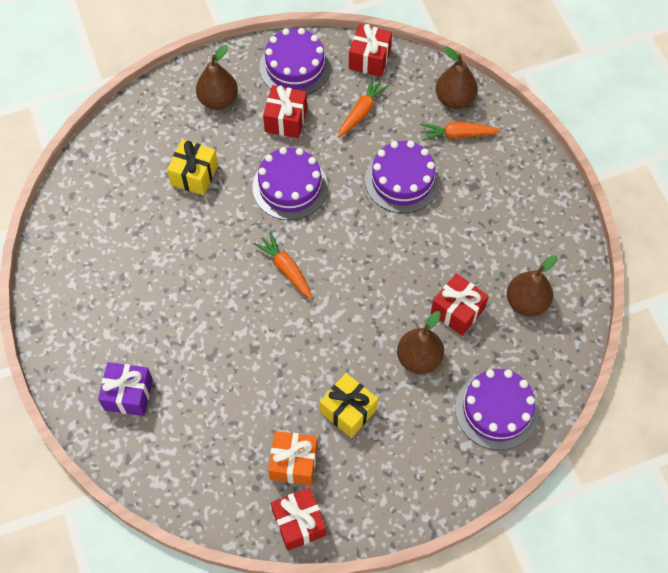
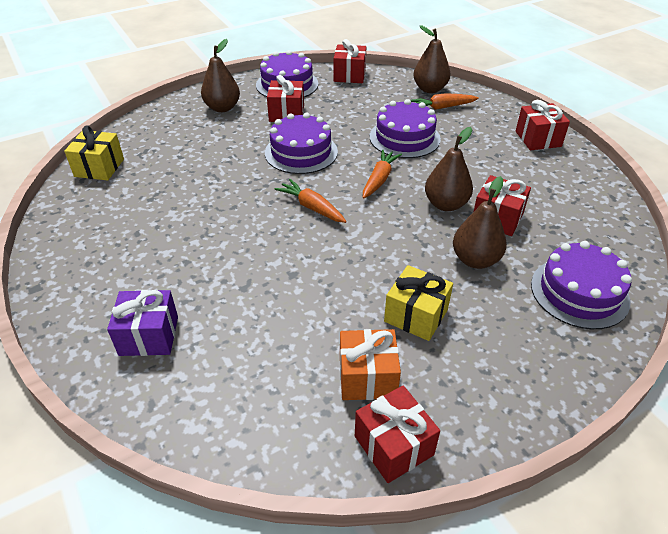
camera: 10 degrees left, 20 degrees down
yellow gift [167,139,218,196] -> yellow gift moved to [64,125,124,181]
orange carrot [338,77,389,137] -> orange carrot moved to [363,149,402,199]
brown pear [507,255,557,317] -> brown pear moved to [425,127,473,211]
none -> red gift [516,100,570,150]

